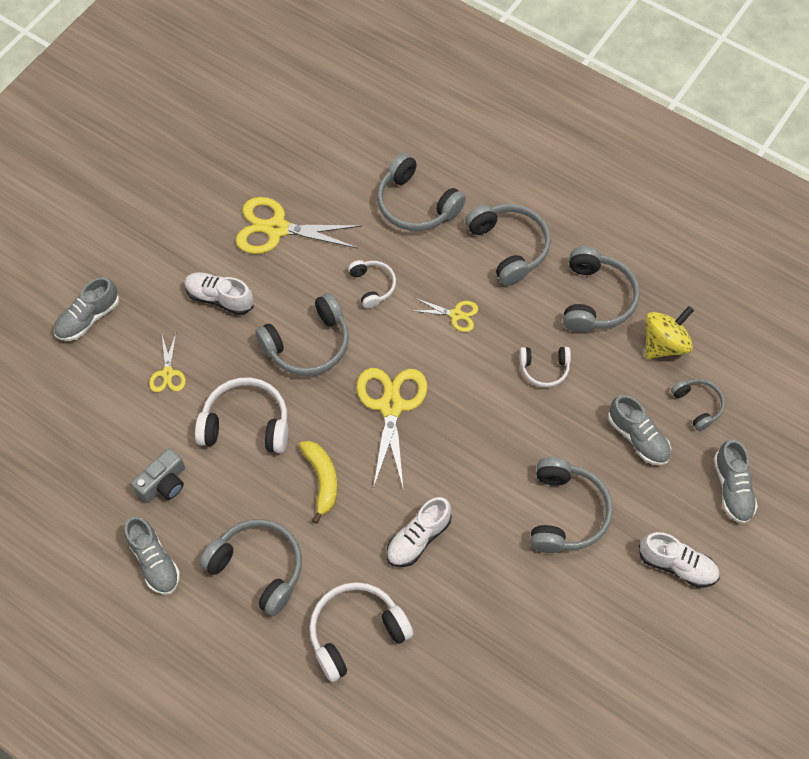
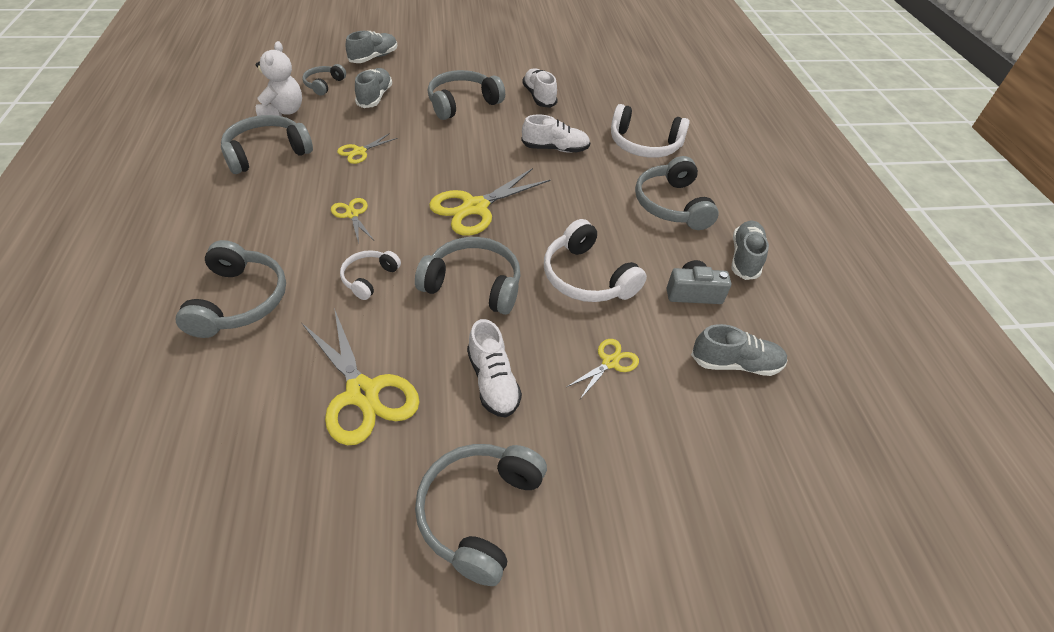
camera: 135 degrees left, 15 degrees down
grey shoe [54,277,119,341] -> grey shoe moved to [691,324,788,376]
yellow banana [299,441,337,524] -> none
grey headphones [465,204,551,286] -> grey headphones moved to [415,444,547,586]
white headphones [519,347,571,387] -> yellow scissors [337,133,398,164]
white shoe [639,532,719,588] -> white shoe moved to [522,68,558,108]
yellow spinning top [645,306,694,359] -> white teddy bear [255,41,302,116]

